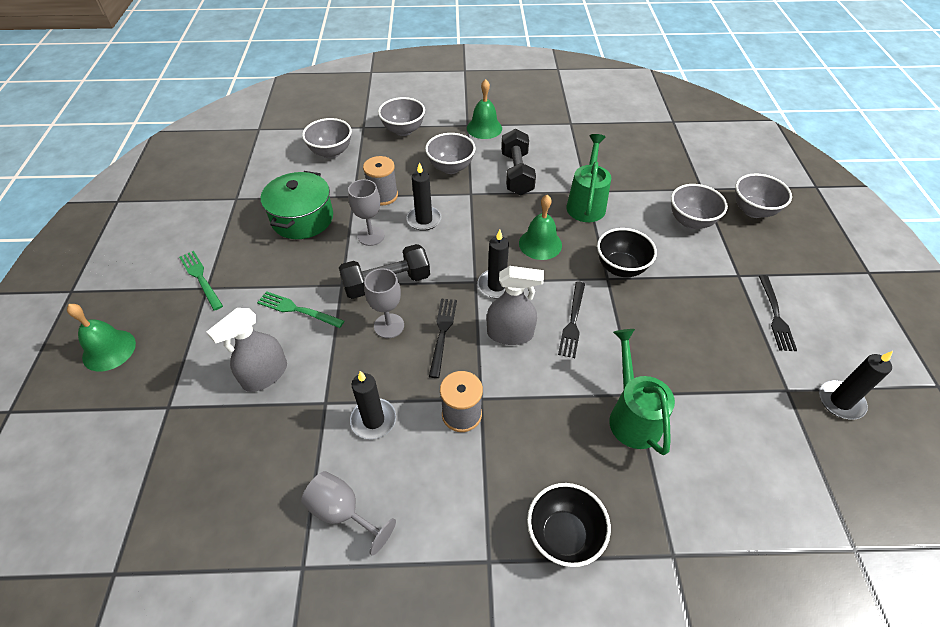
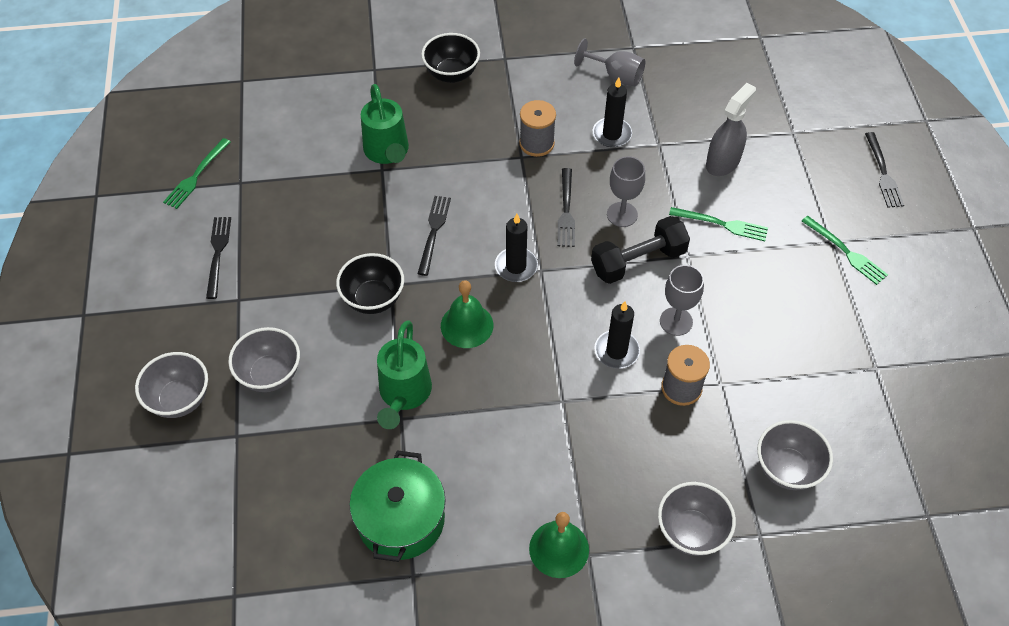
camera: 175 degrees right, 5 degrees up
green bell [67,304,136,372] -> black fork [865,132,904,208]
green pot [261,171,333,239] -> green pot moved to [349,450,446,562]
grey bowl [425,133,475,174] -> none
grey spray bottle [487,266,544,345] -> none
black dumbbell [501,129,536,195] -> none
black candle [819,351,893,420] -> green fork [163,138,230,209]

